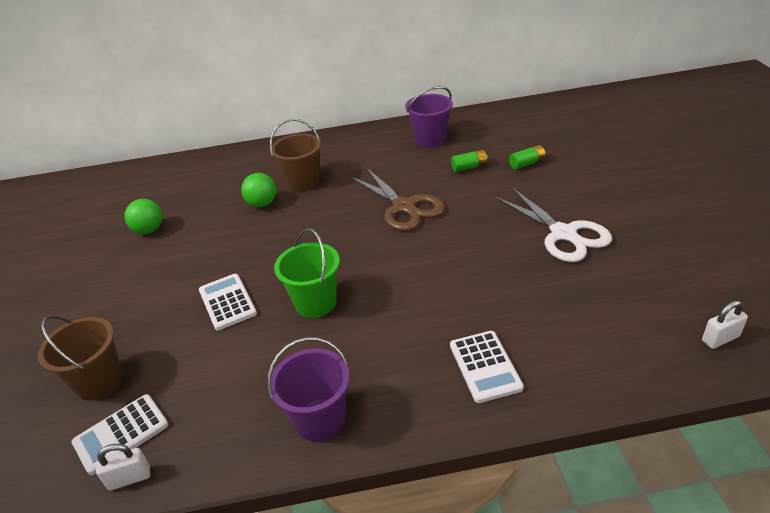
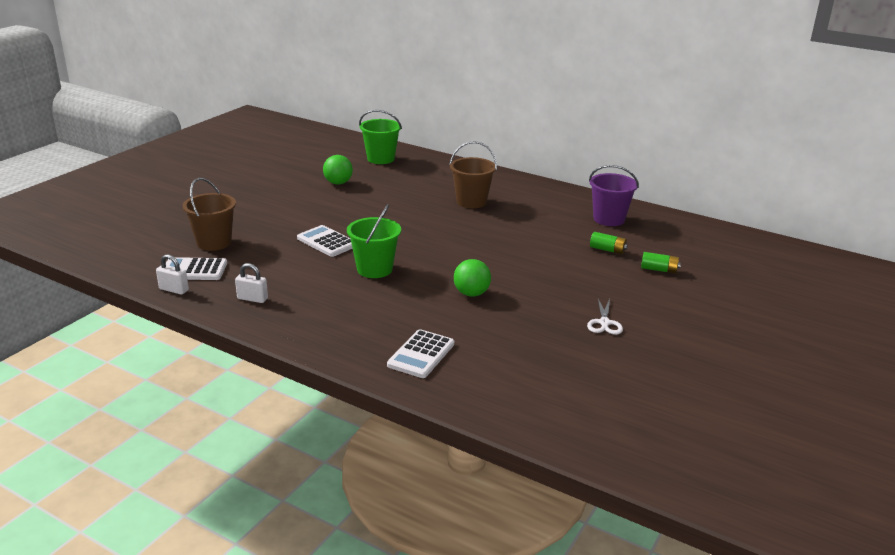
camera: 35 degrees right, 10 degrees down
white calculator [199,274,257,330] -> white calculator turned 60 degrees counterclockwise [297,225,353,257]
green ball [241,173,276,207] -> green ball moved to [454,259,491,297]
purple bucket [267,337,350,442] -> none
brown scissors [350,168,445,231] -> none
white scissors [495,187,612,262] -> white scissors [587,299,623,335], size x0.52
white padlock [702,300,748,349] -> white padlock moved to [235,263,268,303]
none -> green bucket [359,110,402,164]

